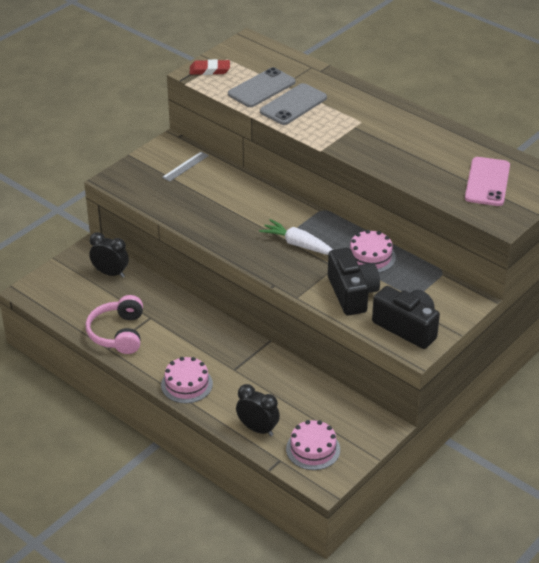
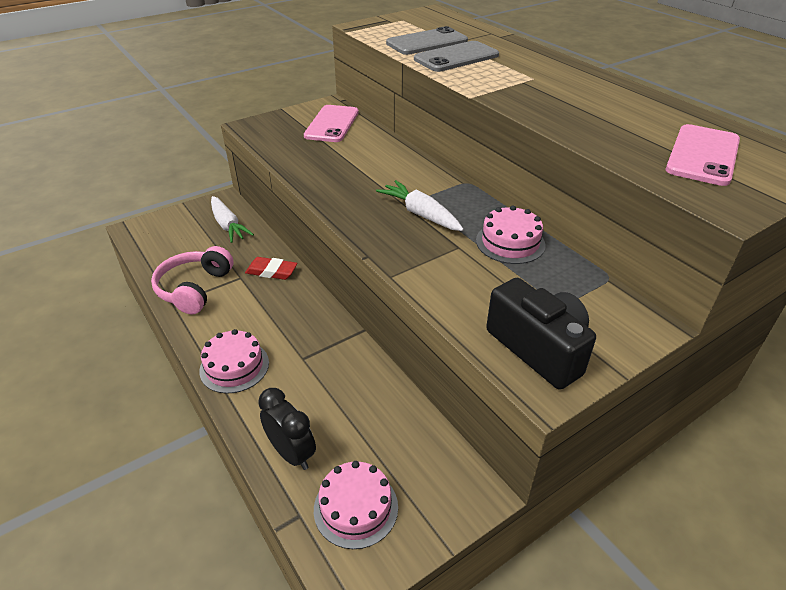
camera: 15 degrees right, 0 degrees up
black clock [89,232,129,278] -> white carrot [211,196,254,243]
grey ruler [162,152,209,182] -> pink phone [304,105,359,142]
red eraser [190,59,230,75] -> red eraser moved to [245,257,297,280]
black camera [328,248,380,316] -> none

